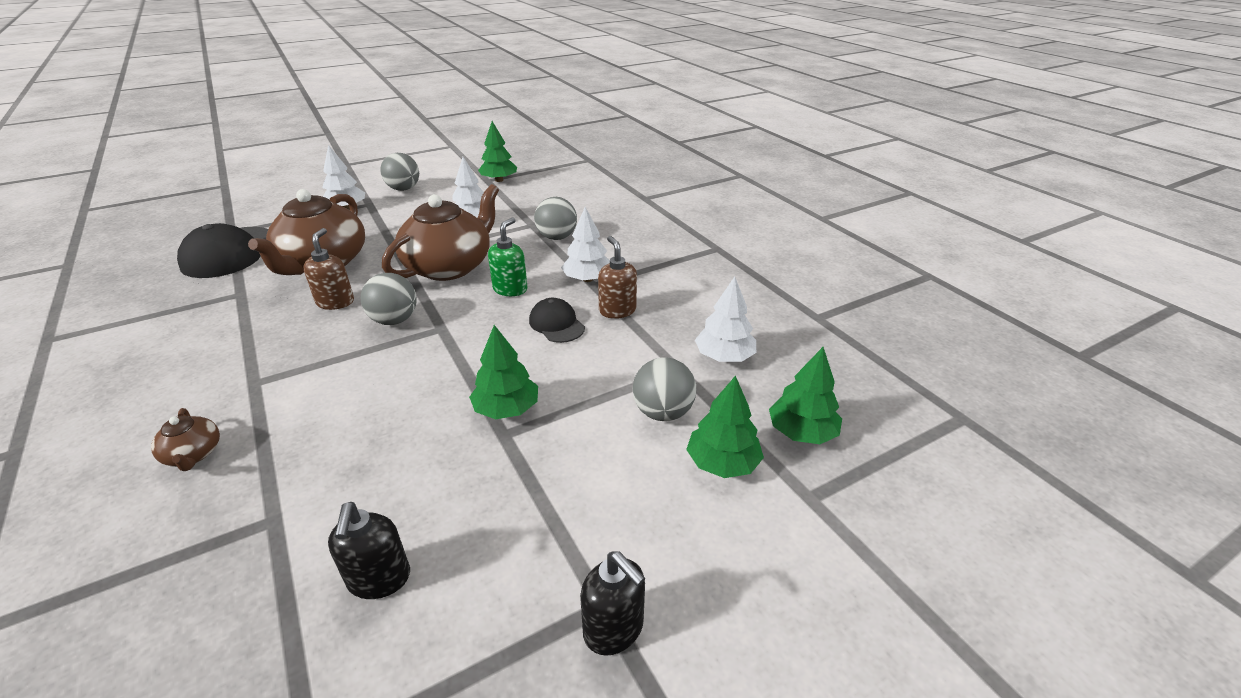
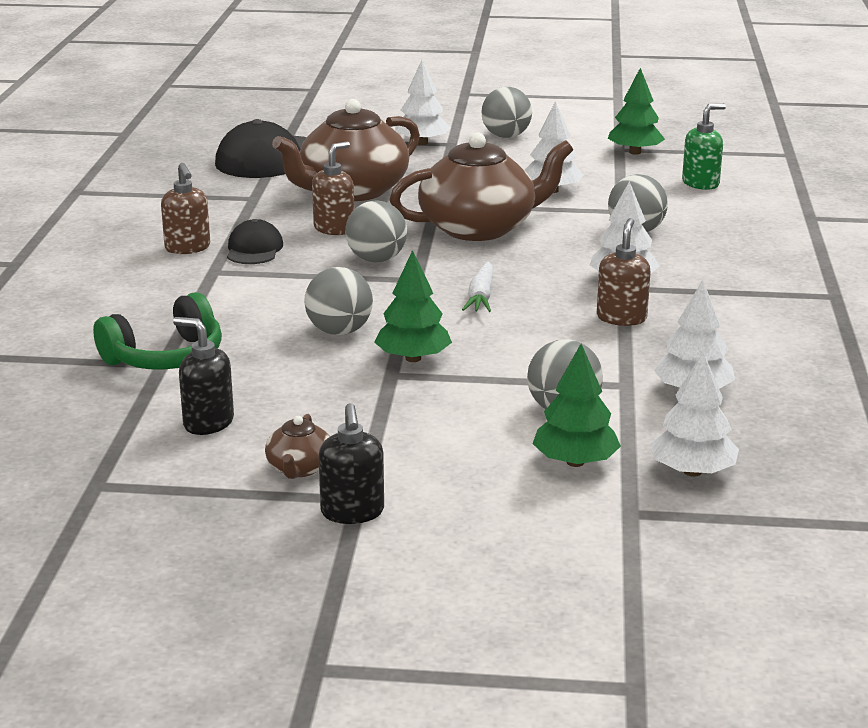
camera: 35 degrees right, 10 degrees down
brown teapot [151,408,220,471] -> brown teapot moved to [265,414,330,479]
black soap dispenser [328,502,410,599] -> black soap dispenser turned 90 degrees clockwise [173,317,234,435]
green soap dispenser [488,217,528,296] -> green soap dispenser moved to [682,103,726,190]
black cap [529,298,585,343] -> black cap moved to [227,219,283,264]
green tree [769,347,842,444] -> white tree [650,352,739,477]
none -> green headphones [93,292,222,370]
none -> brown soap dispenser [161,163,210,254]
none -> grey ball [304,267,373,335]
none -> white carrot [462,261,493,312]

